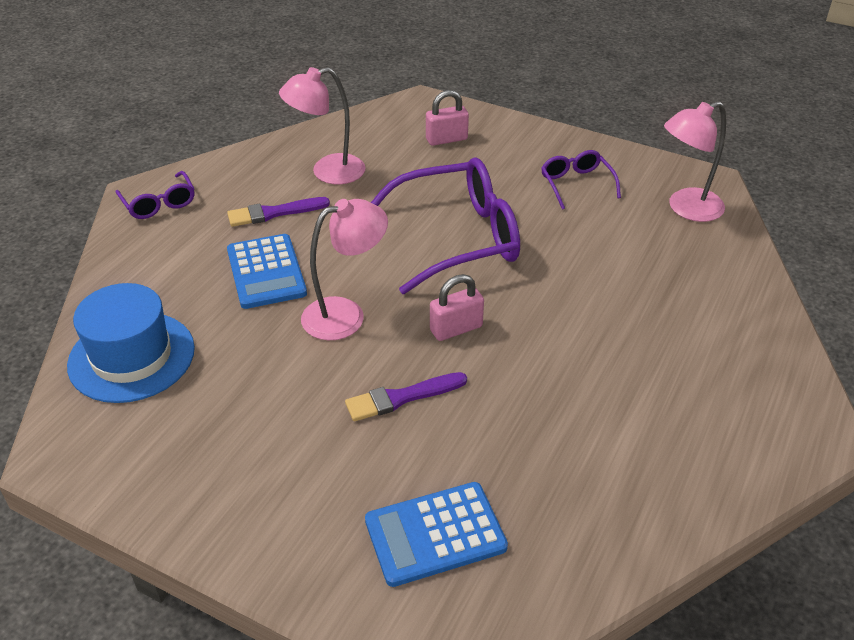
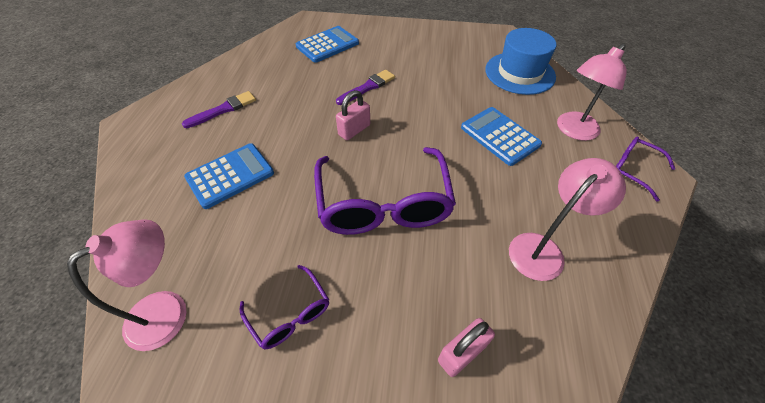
camera: 160 degrees right, 10 degrees up
purple brush [227,197,330,227] -> purple brush moved to [182,91,256,128]
pink lamp [301,199,388,340] -> pink lamp moved to [557,43,627,141]
purple glasses [371,157,520,294] -> purple glasses turned 60 degrees counterclockwise [314,147,456,235]
none -> blue calculator [184,143,274,209]

